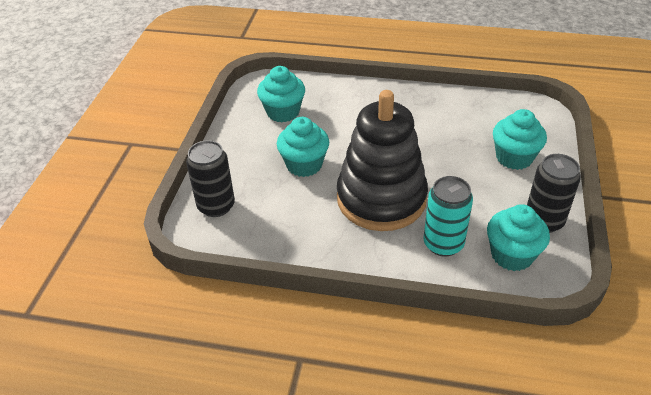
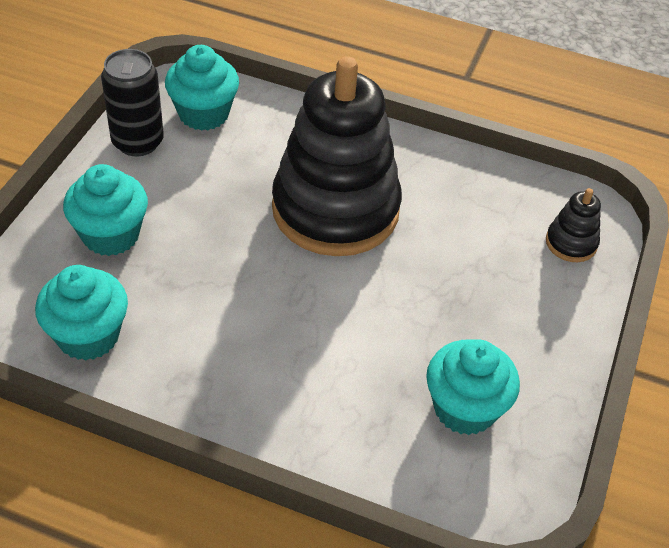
camera: 175 degrees left, 5 degrees up
black can [186,140,235,217] -> black stacking toy [546,188,601,262]
turquoise cupcake [277,117,329,177] -> turquoise cupcake moved to [35,265,128,361]
turquoise can [423,176,473,257] -> none

